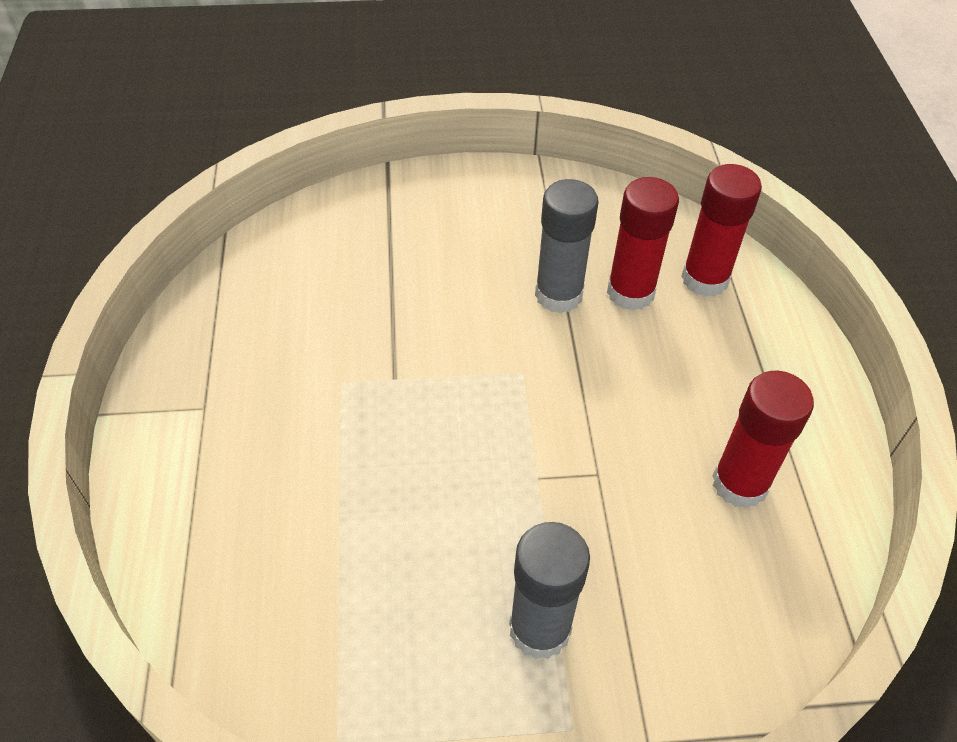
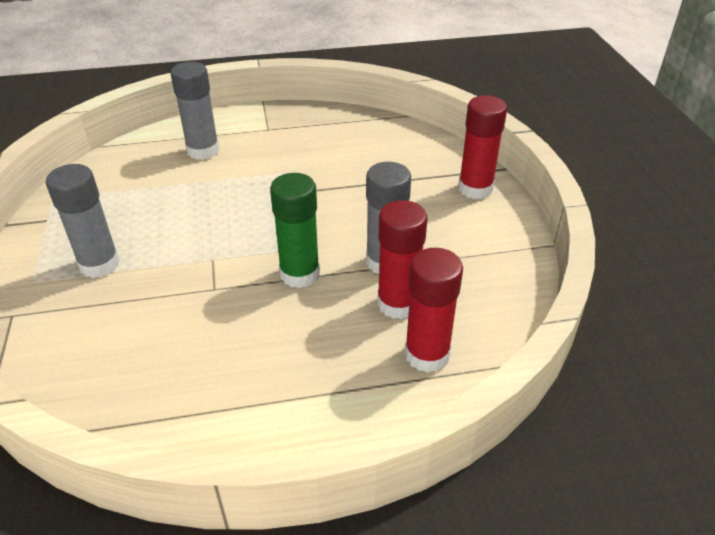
camera: 85 degrees right, 10 degrees down
red glue stick [712,371,814,509] -> red glue stick moved to [458,95,507,199]
none -> grey glue stick [171,62,219,160]
none -> green glue stick [270,173,320,288]

